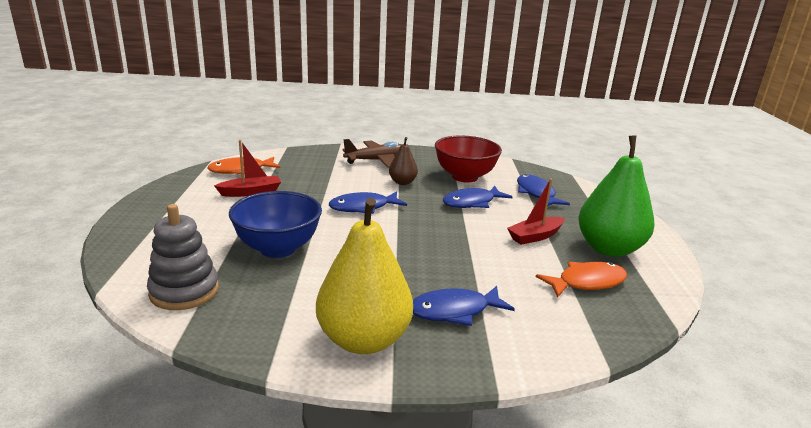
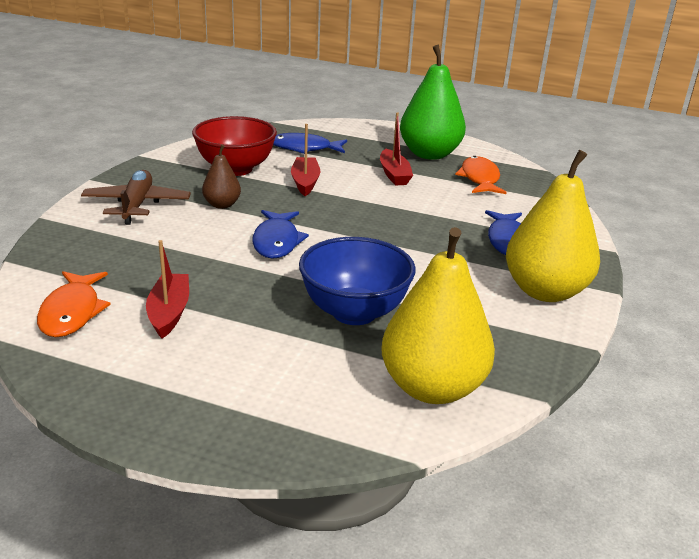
camera: 70 degrees left, 5 degrees up
grey stacking toy [147,204,219,310] -> yellow pear [381,227,495,404]
blue fish [442,186,513,208] -> red boat [291,124,320,196]

